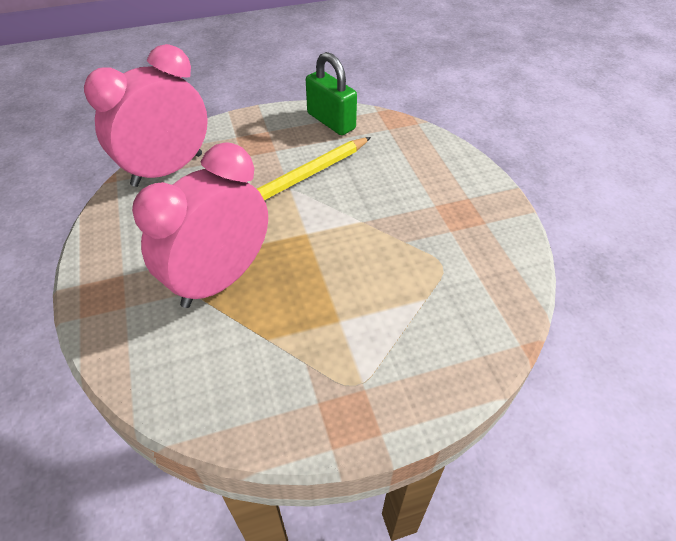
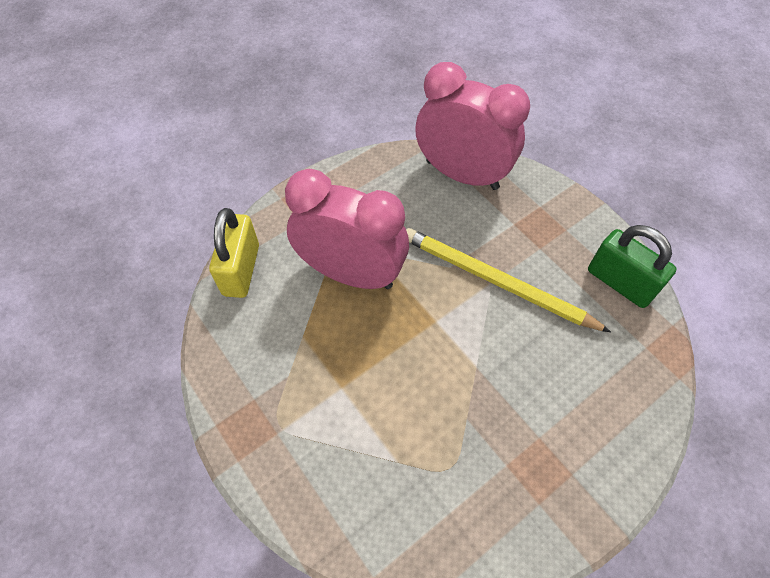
camera: 70 degrees right, 10 degrees up
green padlock [306,52,357,135] -> green padlock turned 75 degrees counterclockwise [588,225,677,308]
none -> yellow padlock [209,208,259,298]

